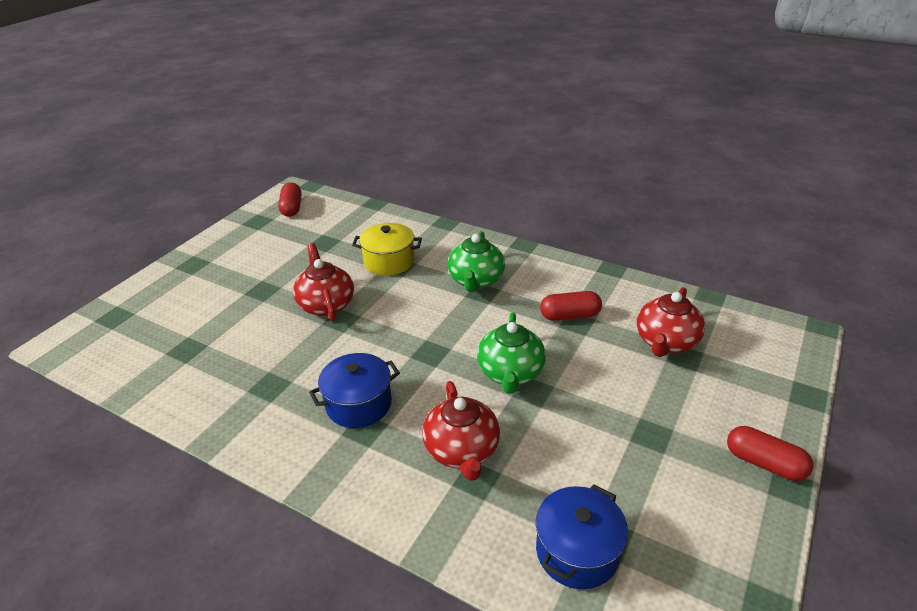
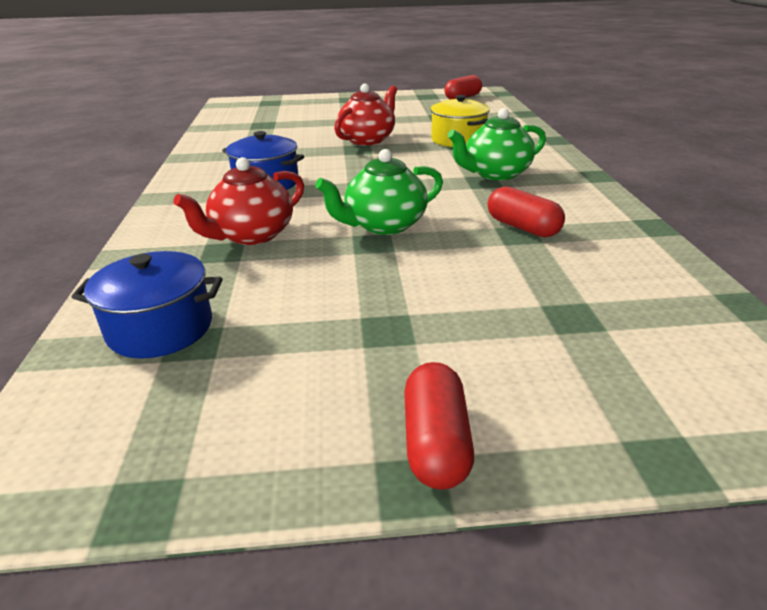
camera: 55 degrees right, 5 degrees down
red teapot [637,287,705,357] -> none

